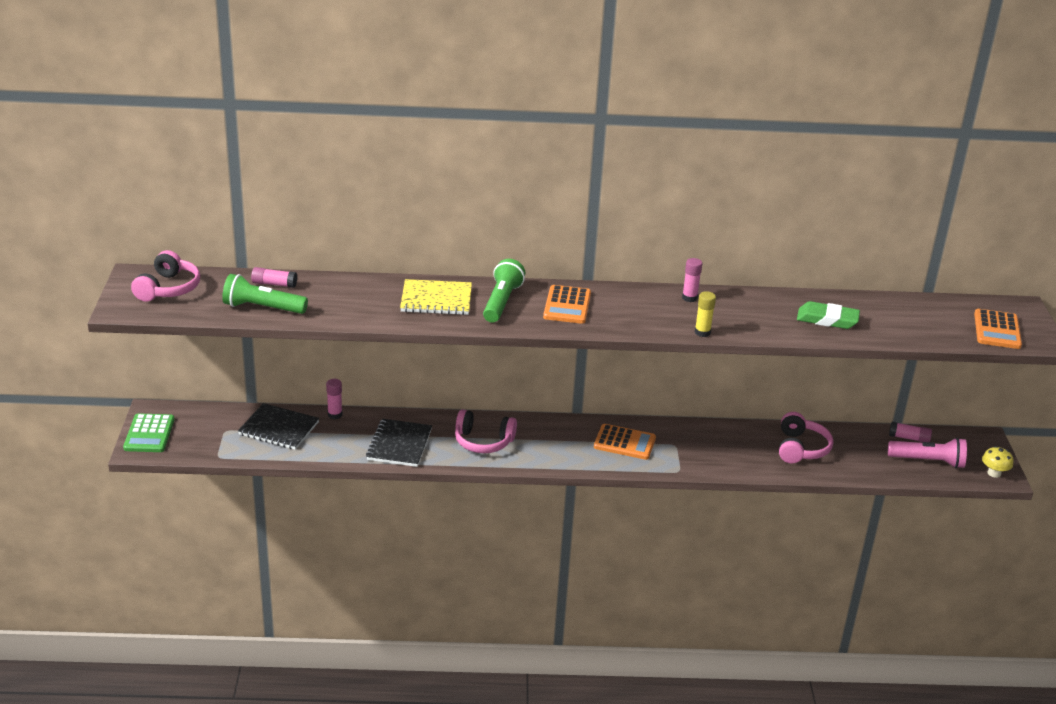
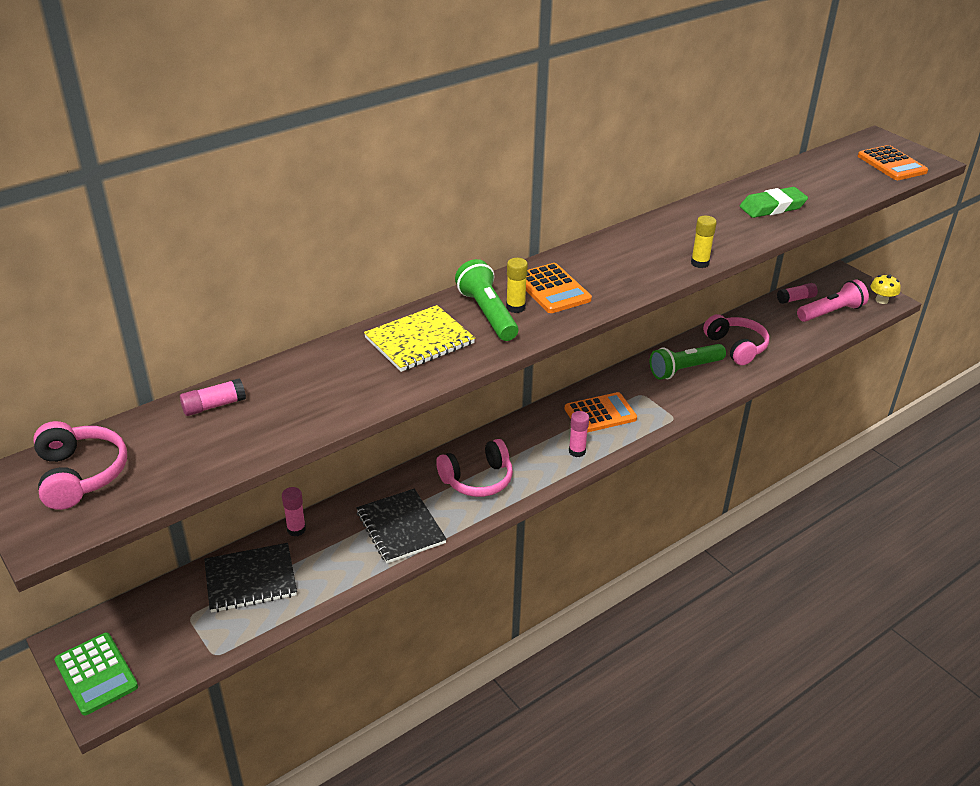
camera: 35 degrees left, 5 degrees up
green flashlight [222,274,308,314] -> green flashlight moved to [650,344,726,380]
pink glue stick [682,258,702,302] -> pink glue stick moved to [569,411,589,457]
none -> yellow glue stick [506,258,528,313]

